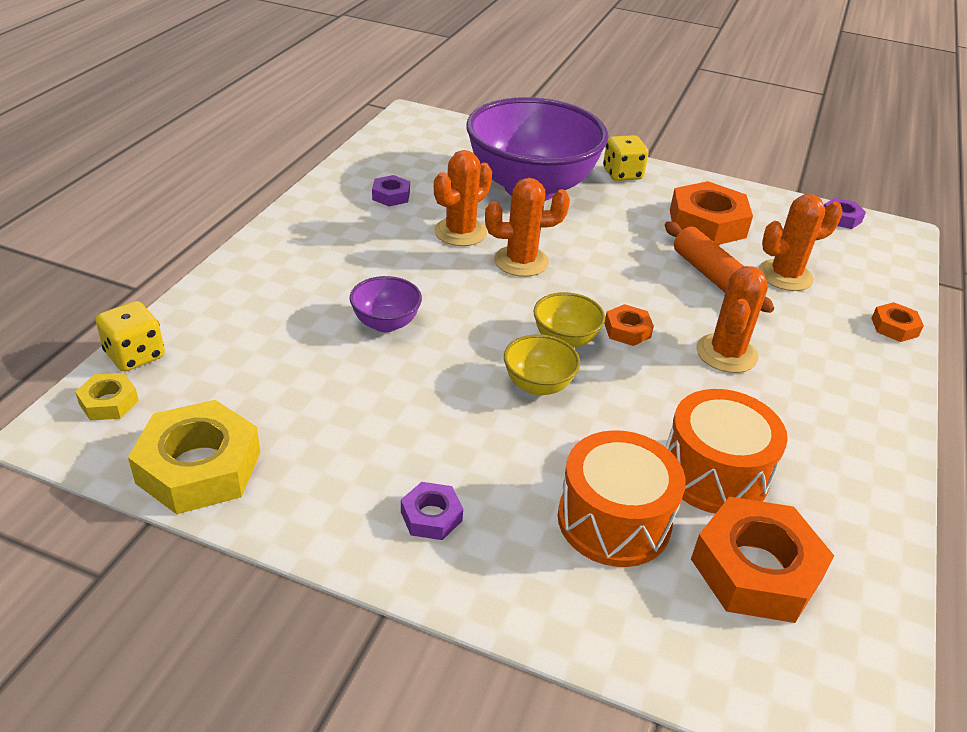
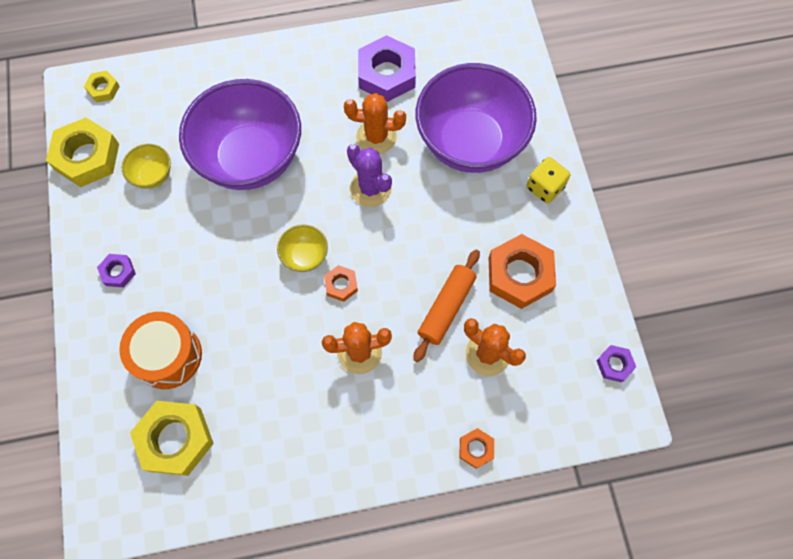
camera: 60 degrees right, 30 degrees up
yellow dice [96,301,165,372] -> none
purple bowl [350,276,422,332] -> purple bowl [179,79,301,190], size x2.43
purple nut [372,175,410,206] -> purple nut [358,35,416,102], size x2.02
orange cactus [485,178,570,277] -> purple cactus [347,144,392,207]
yellow bowl [504,334,580,396] -> yellow bowl moved to [122,144,171,189]
orange drum [666,389,788,514] -> none
orange nut [691,497,834,623] -> yellow nut [130,401,214,476]

